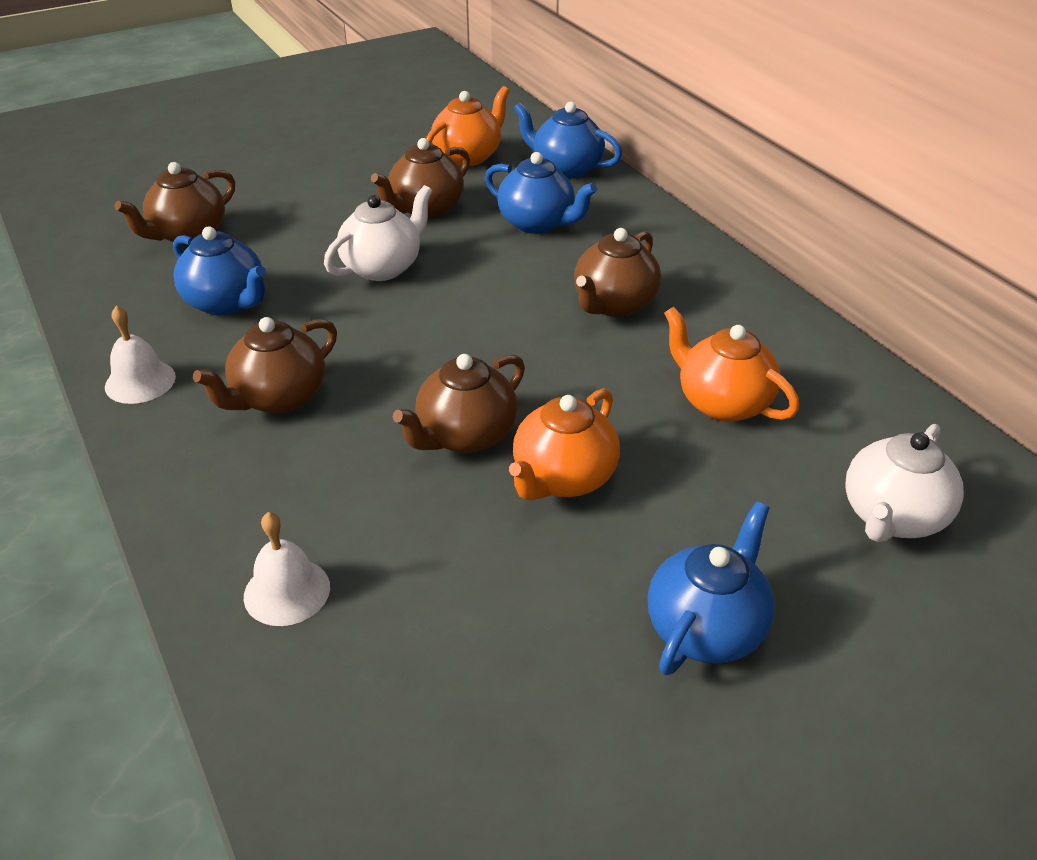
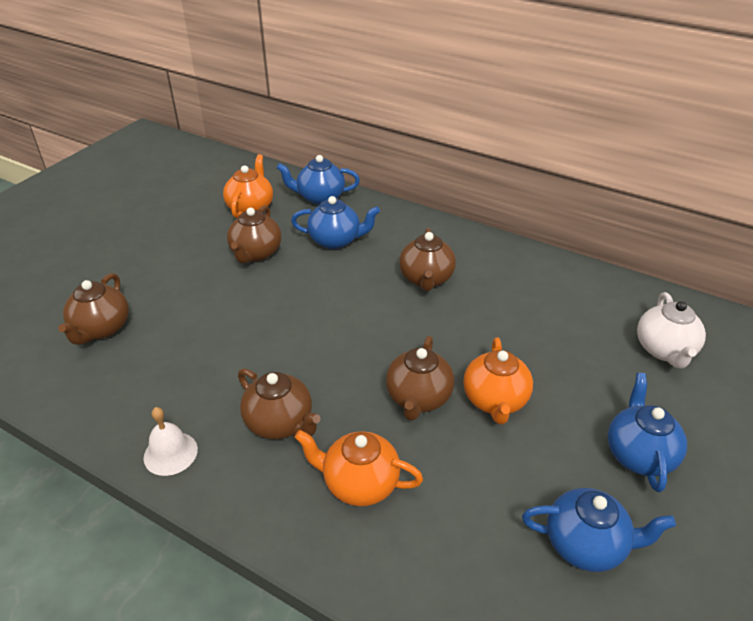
camera: 30 degrees left, 0 degrees up
blue teapot [173,227,266,315] -> blue teapot moved to [522,488,676,572]
brown teapot [193,317,337,414] -> brown teapot turned 60 degrees counterclockwise [238,368,321,439]
white bell [244,512,330,626] -> none
white teapot [324,185,432,281] -> none
orange teapot [664,306,799,422] -> orange teapot moved to [295,430,423,506]

